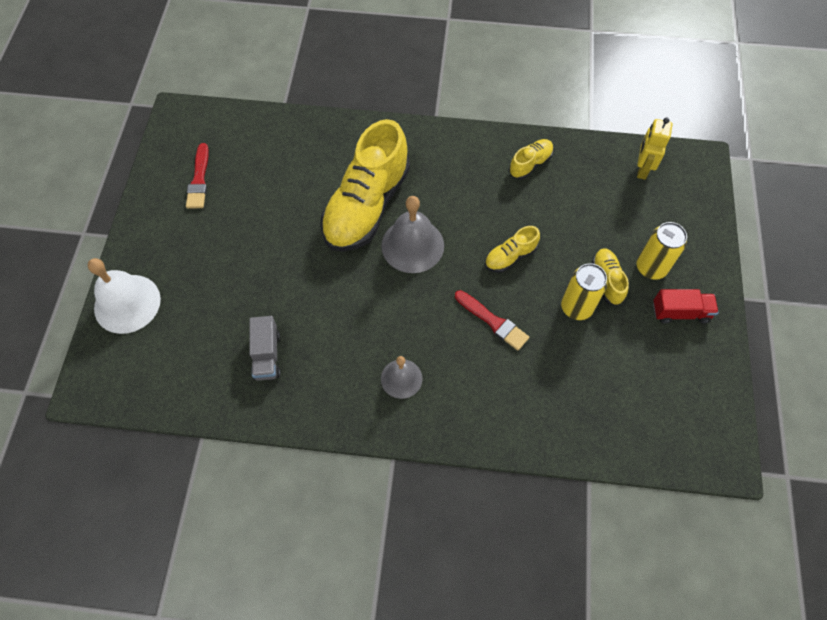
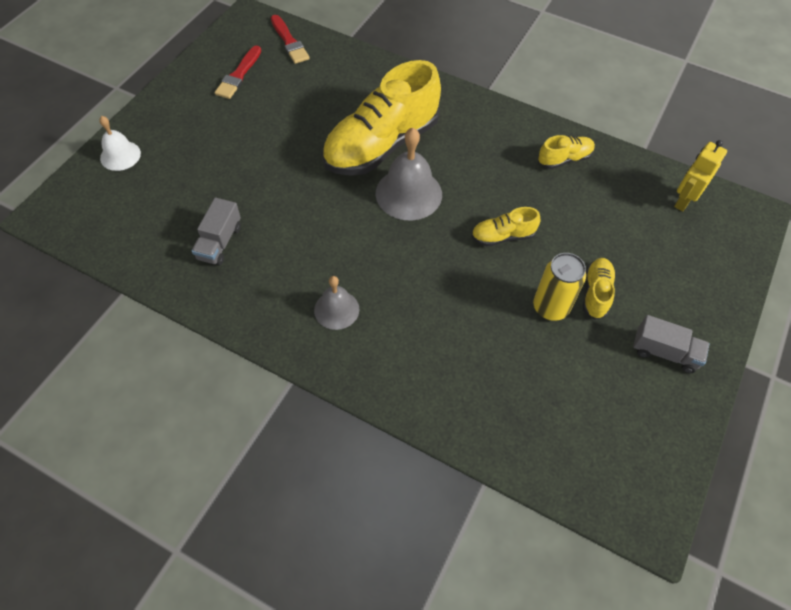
camera: 20 degrees right, 5 degrees down
white bell [88,258,161,334] -> white bell [99,116,141,171], size x0.61
red brush [455,290,529,351] -> red brush moved to [271,15,310,64]
yellow can [637,222,687,280] -> none
red truck [653,289,719,324] -> grey truck [633,315,710,373]

